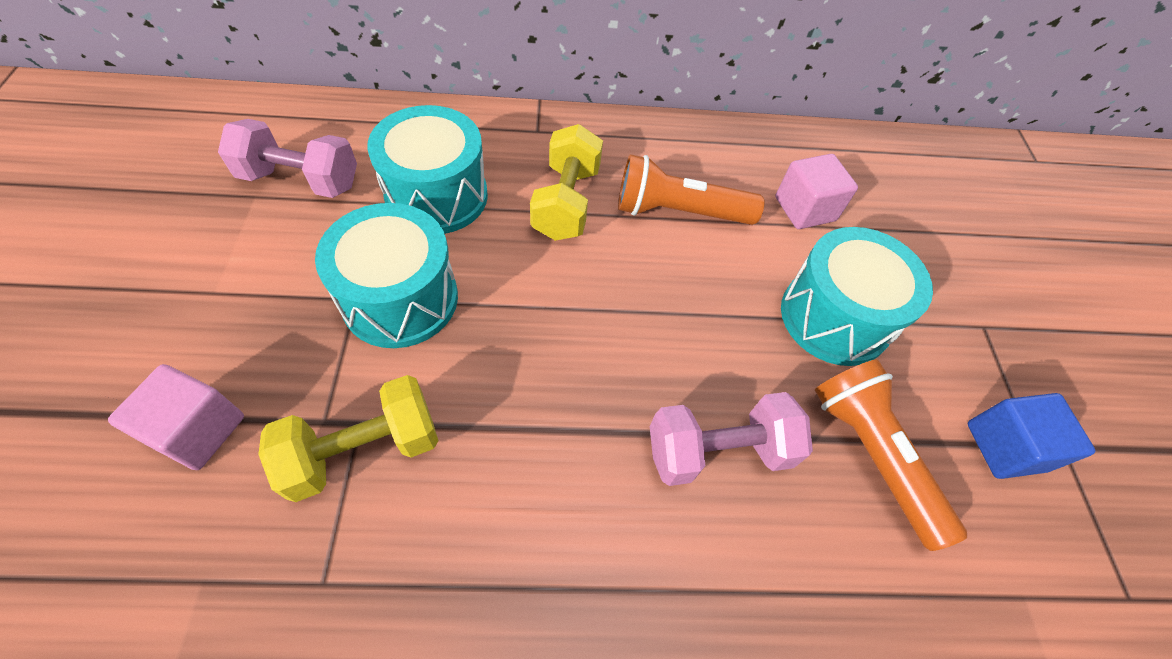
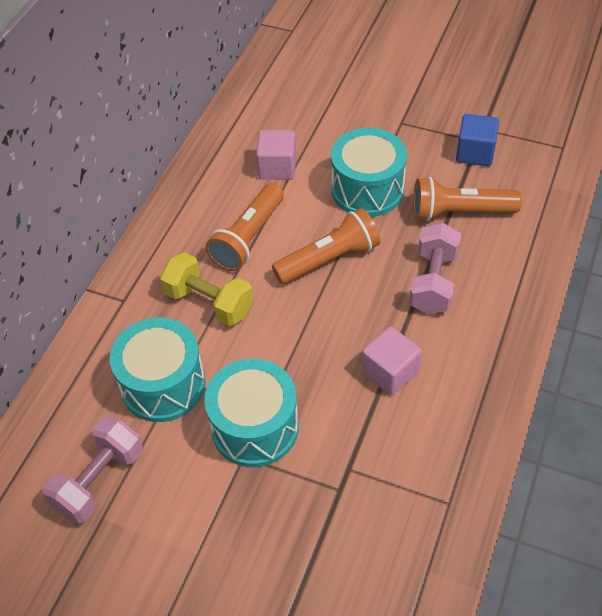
camera: 60 degrees left, 5 degrees down
pink cube [108,364,244,470] -> pink cube moved to [362,326,421,396]
yellow dumbbell [258,375,439,502] -> none
none -> orange flashlight [272,208,380,284]

